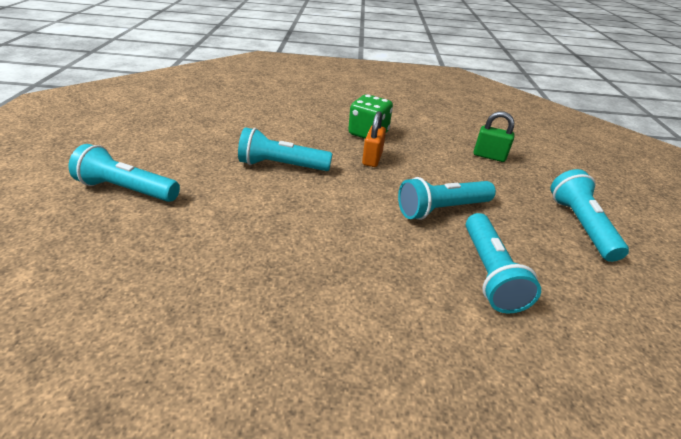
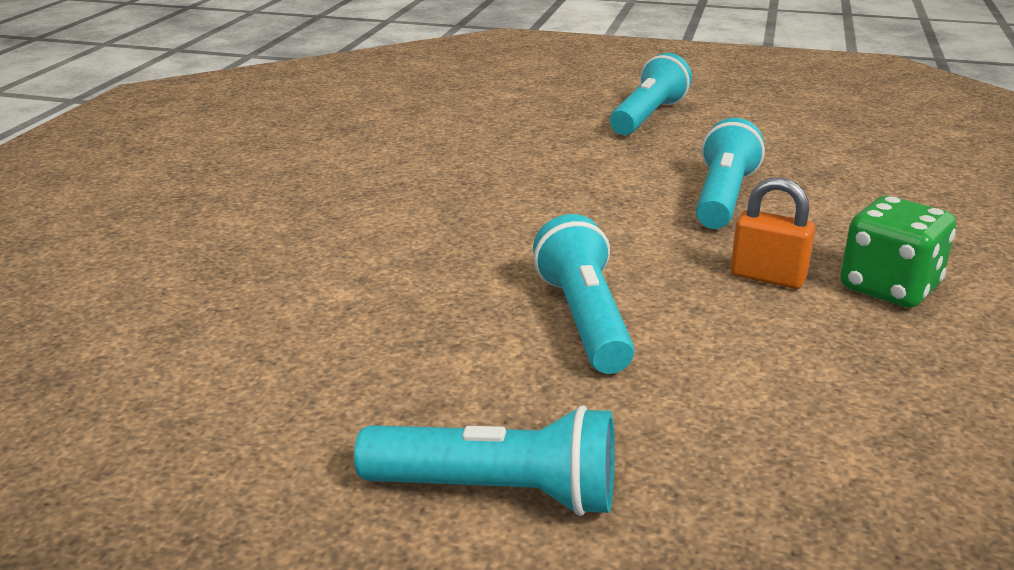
camera: 105 degrees right, 10 degrees down
turquoise flashlight [466,213,541,313] -> none
green padlock [473,111,515,162] -> none

